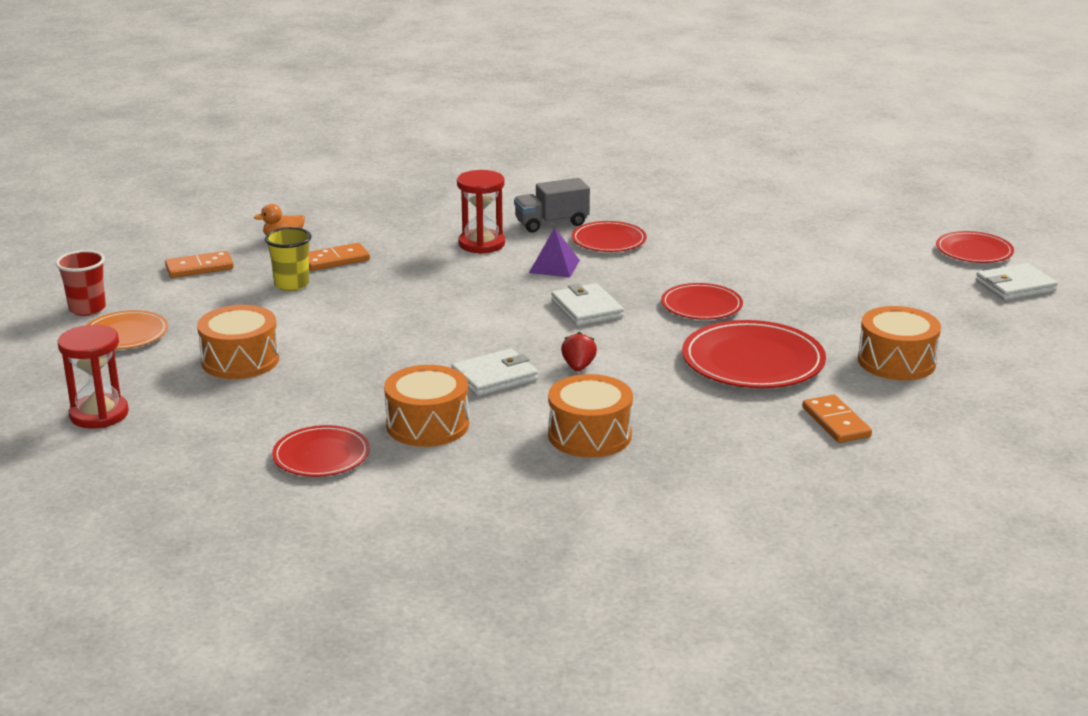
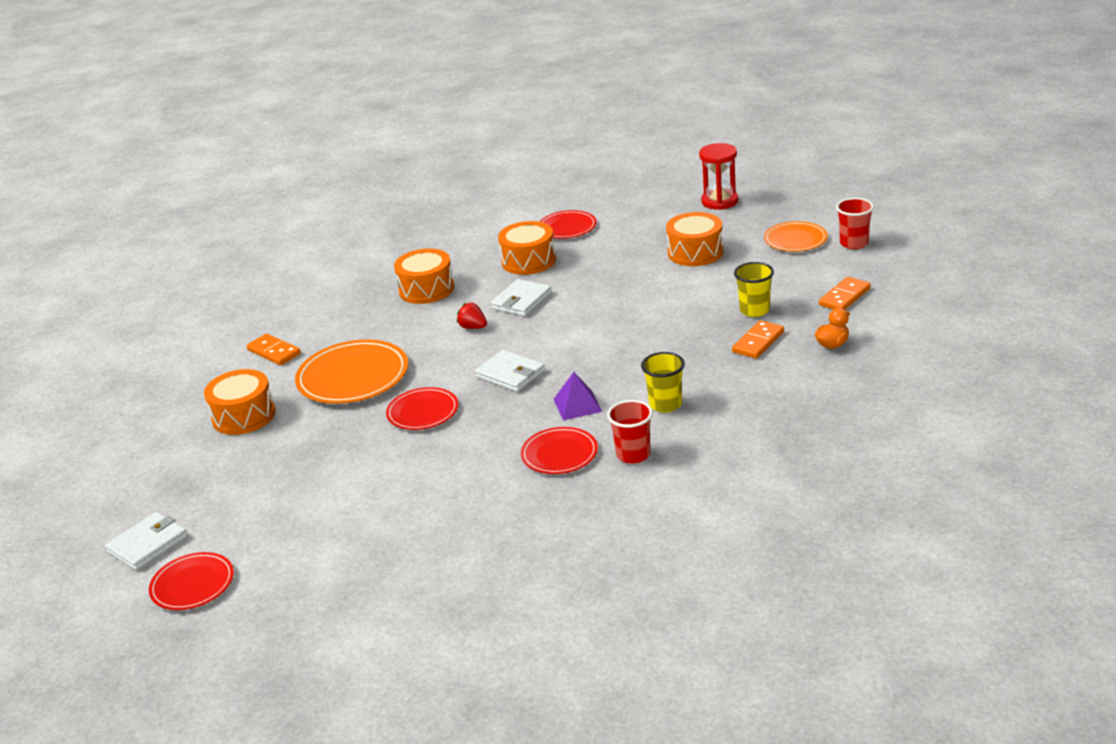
camera: 155 degrees right, 5 degrees up
red hourglass [457,170,505,254] -> yellow cup [641,352,685,413]
grey truck [514,178,590,233] -> red cup [607,400,653,464]
red strawberry [561,332,597,371] -> red strawberry turned 150 degrees clockwise [457,303,487,329]
red plate [682,320,826,388] -> orange plate [295,339,408,404]

